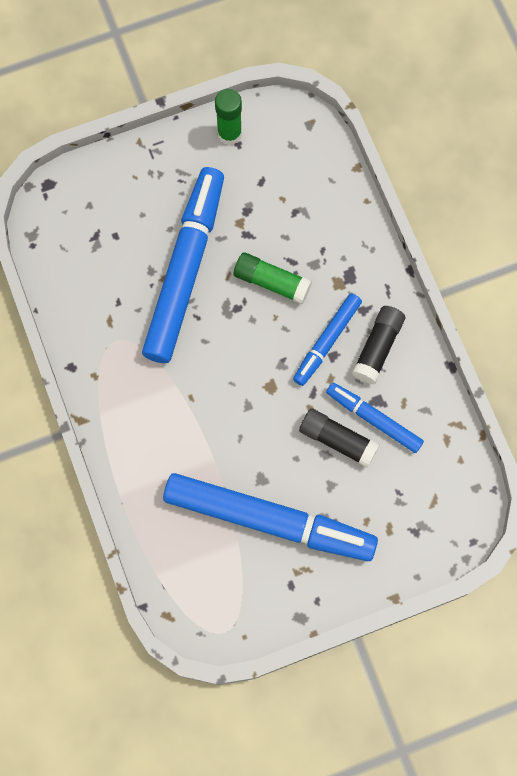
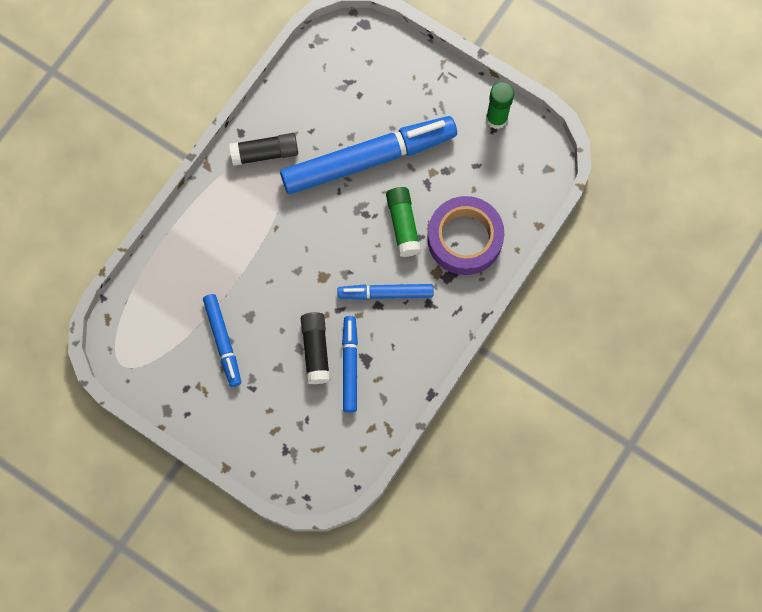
camera: 55 degrees right, 0 degrees up
blue marker [163,473,378,561] -> blue marker [203,294,241,387], size x0.52
black glue stick [352,306,405,384] -> black glue stick moved to [229,133,298,166]
none -> purple tape [427,196,504,275]

